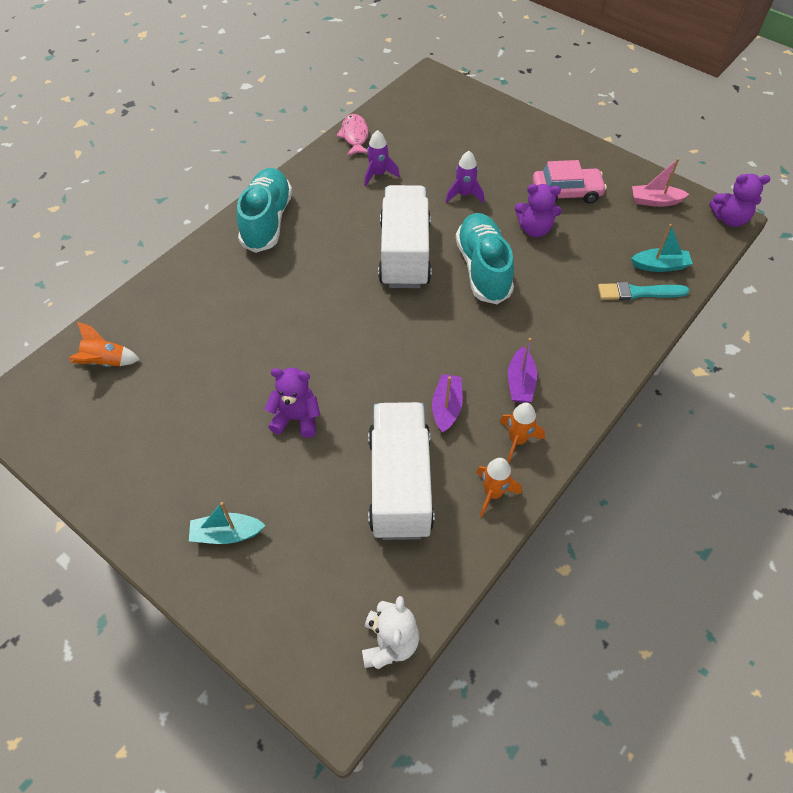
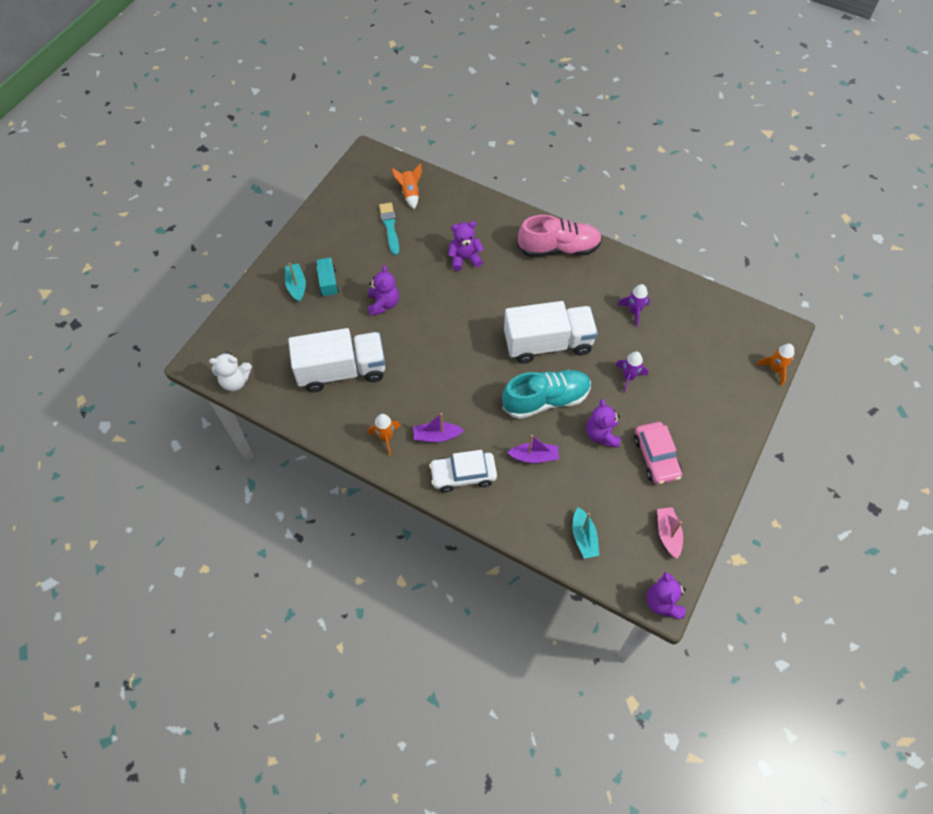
camera: 80 degrees right, 5 degrees up
turquoise shoe [236,168,292,253] -> pink shoe [518,215,602,257]
pink fish [336,114,368,156] -> none
purple boat [432,374,463,433] -> purple boat moved to [507,435,559,463]
orange rocket [476,458,522,517] -> orange rocket moved to [756,343,794,386]
turquoise brush [598,282,689,300] -> turquoise brush moved to [379,203,399,255]
none -> turquoise truck [316,258,339,297]
none -> white car [429,450,497,493]
none -> purple teddy bear [448,221,484,271]

